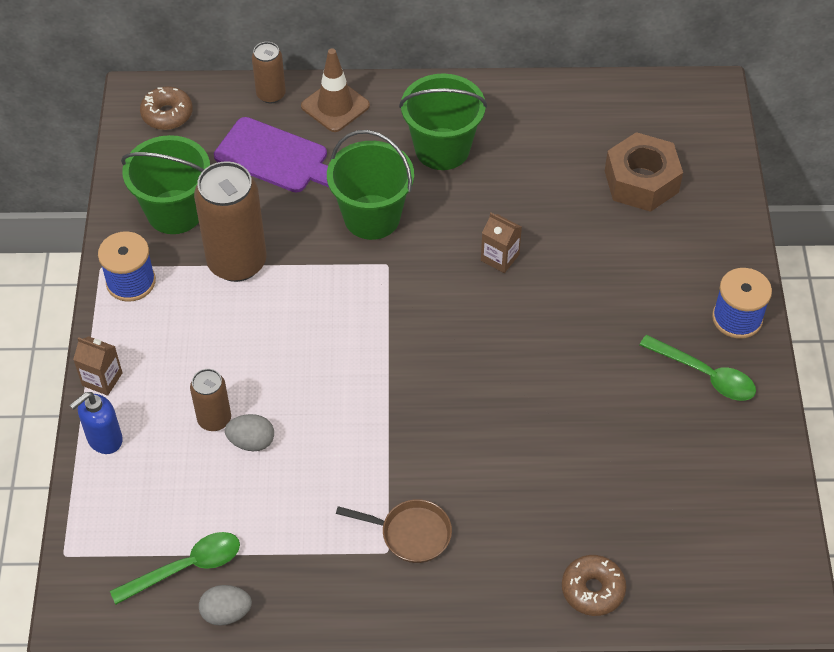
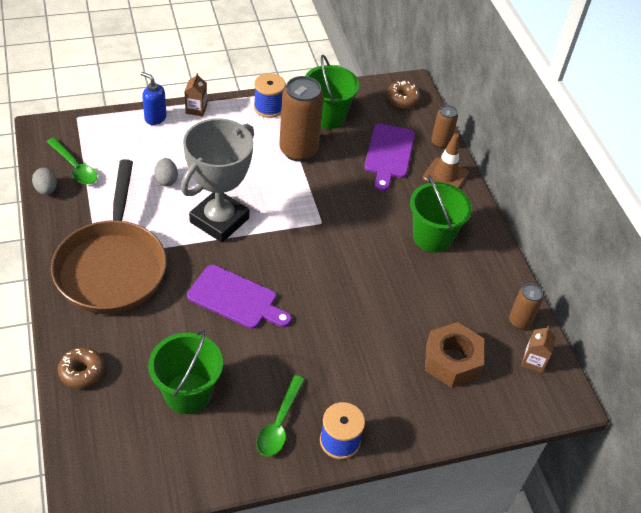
camera: 70 degrees right, 5 degrees down
brown can [190,369,231,431] -> brown can moved to [509,283,543,329]
green bucket [327,130,414,240] -> green bucket moved to [148,329,223,414]
brown pan [336,499,452,563] -> brown pan [51,159,167,314], size x2.44
brown carton [481,213,522,273] -> brown carton moved to [521,326,556,373]
none -> grey trophy [181,118,254,242]
none -> purple cutting board [187,265,292,329]

